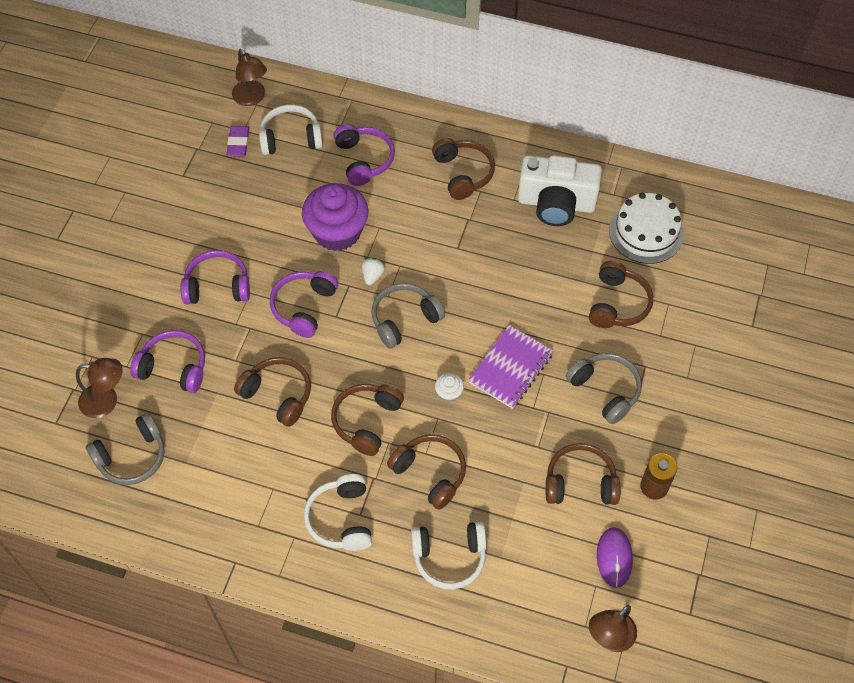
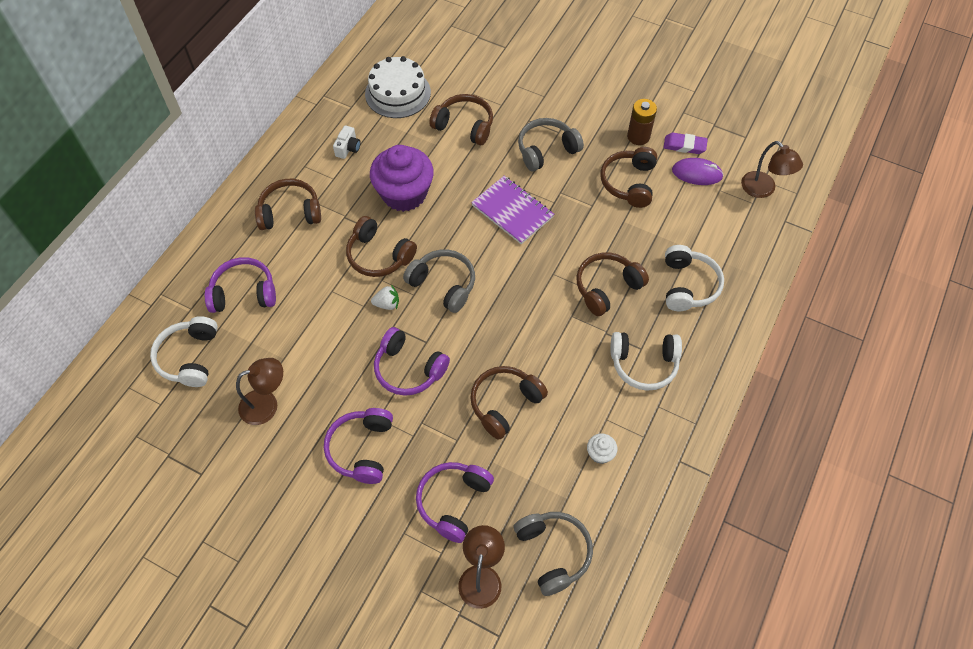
camera: 80 degrees left, 0 degrees up
purple eraser [227,126,250,156] -> purple eraser moved to [663,133,708,154]
brown lamp [232,48,267,106] -> brown lamp moved to [236,358,283,425]
purple cupcake [302,183,369,251] -> purple cupcake moved to [370,145,434,212]
brown headphones [331,384,404,456] -> brown headphones moved to [346,216,417,277]
white strawberry [362,258,385,285] -> white strawberry turned 150 degrees clockwise [371,285,399,310]
grey headphones [371,283,445,348] -> grey headphones turned 150 degrees clockwise [403,249,475,313]
white cupcake [435,373,464,402] -> white cupcake moved to [587,434,618,464]
white camera [518,155,602,226] -> white camera [333,125,360,159], size x0.40

